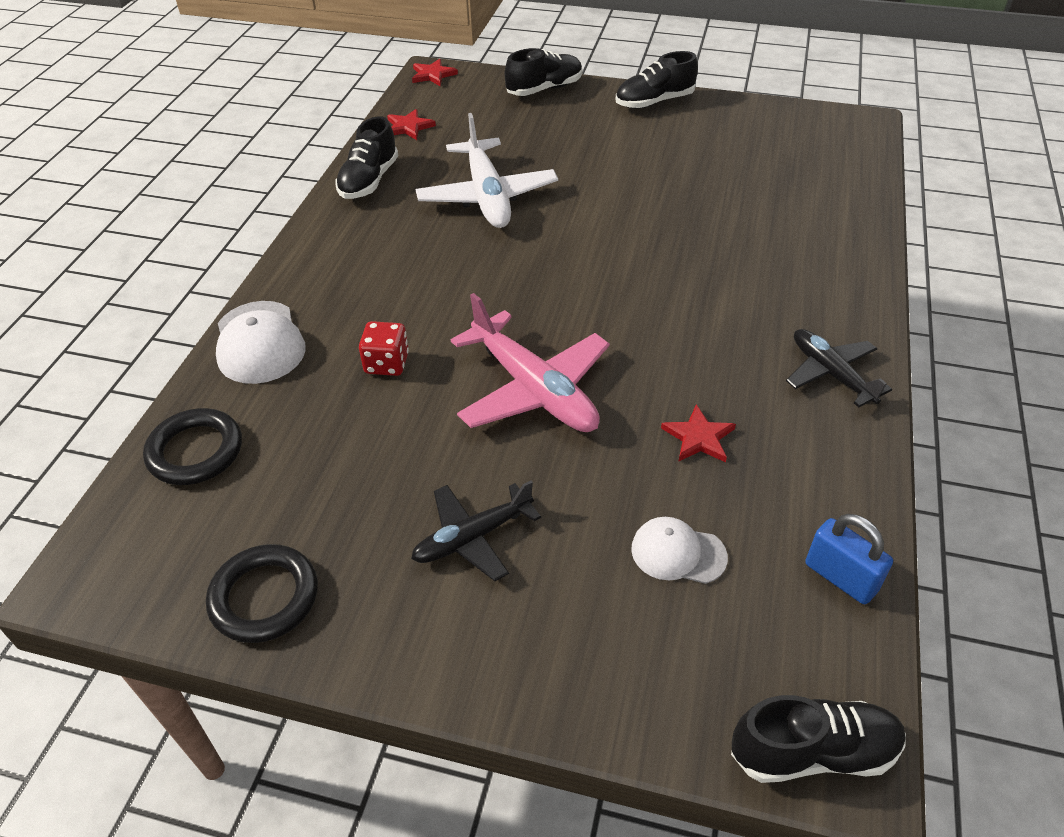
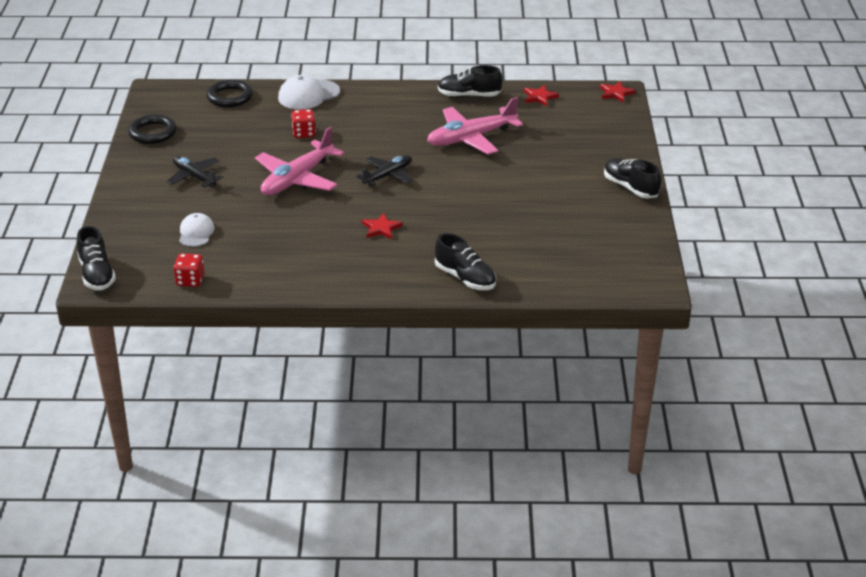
camera: 75 degrees right, 10 degrees down
white plane [415,113,558,228] -> pink plane [427,97,523,154]
black shoe [505,48,582,96] -> black shoe moved to [435,233,496,290]
red star [661,404,736,462] -> red star moved to [362,213,403,239]
black plane [786,329,892,408] -> black plane moved to [357,155,413,186]
blue padlock [805,514,893,604] -> red dice [174,253,204,287]

